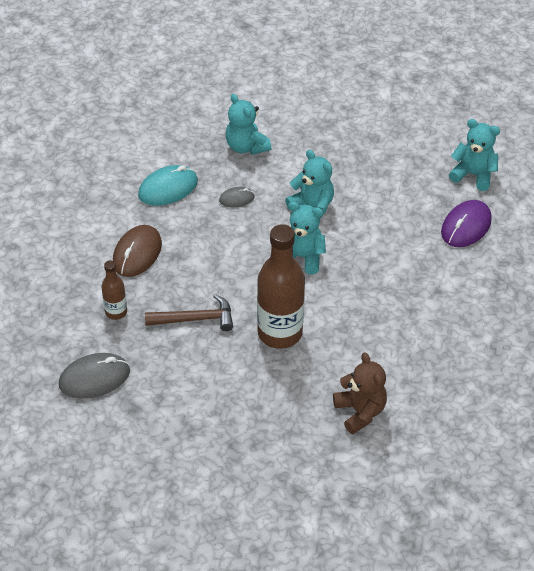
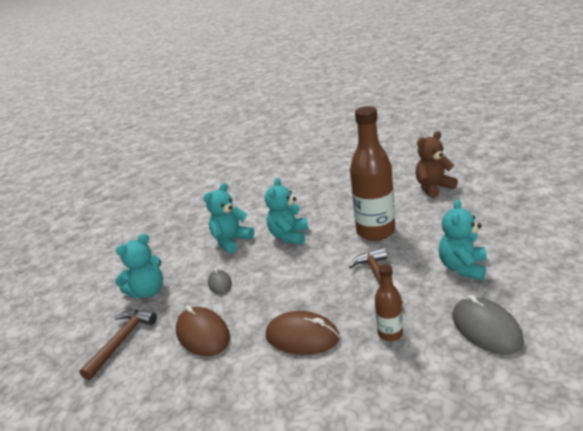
camera: 90 degrees left, 20 degrees down
turquoise mouse [138,165,198,206] -> brown mouse [176,305,230,356]
purple mouse [441,200,492,247] -> none
turquoise teddy bear [449,119,500,191] -> turquoise teddy bear moved to [439,199,487,280]
none -> brown hammer [79,310,157,380]

